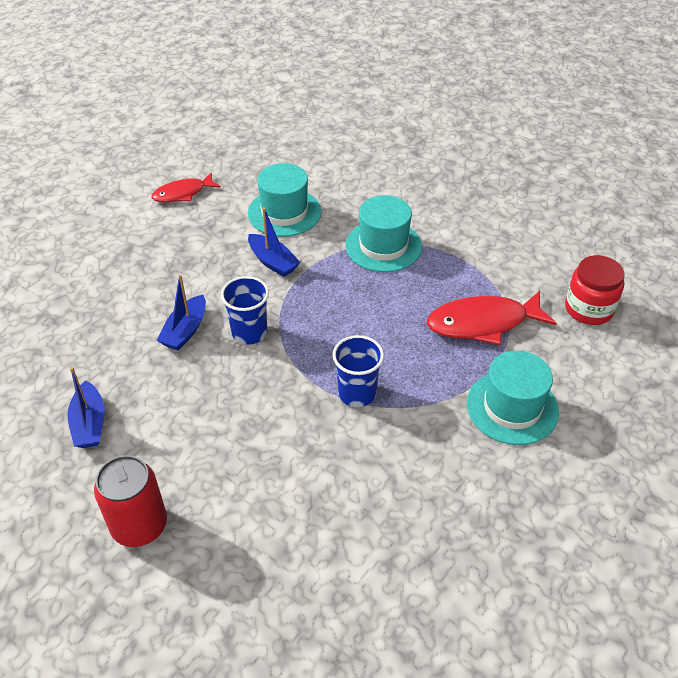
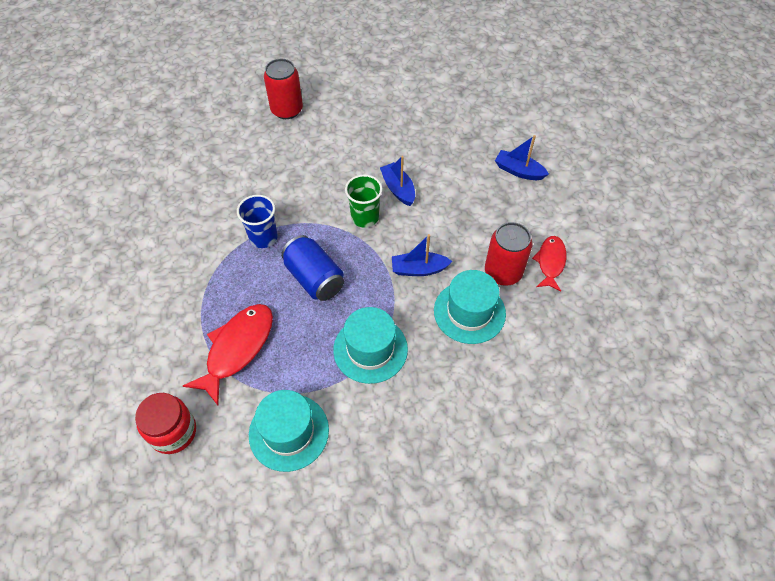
camera: 130 degrees right, 10 degrees up
blue boat [67,367,105,448] -> blue boat moved to [495,135,549,180]
blue cup [221,276,269,345] -> green cup [345,174,383,228]
turquoise hat [467,351,559,445] -> turquoise hat moved to [249,390,329,472]
none -> blue can [281,235,344,301]
none -> red can [485,222,532,286]

